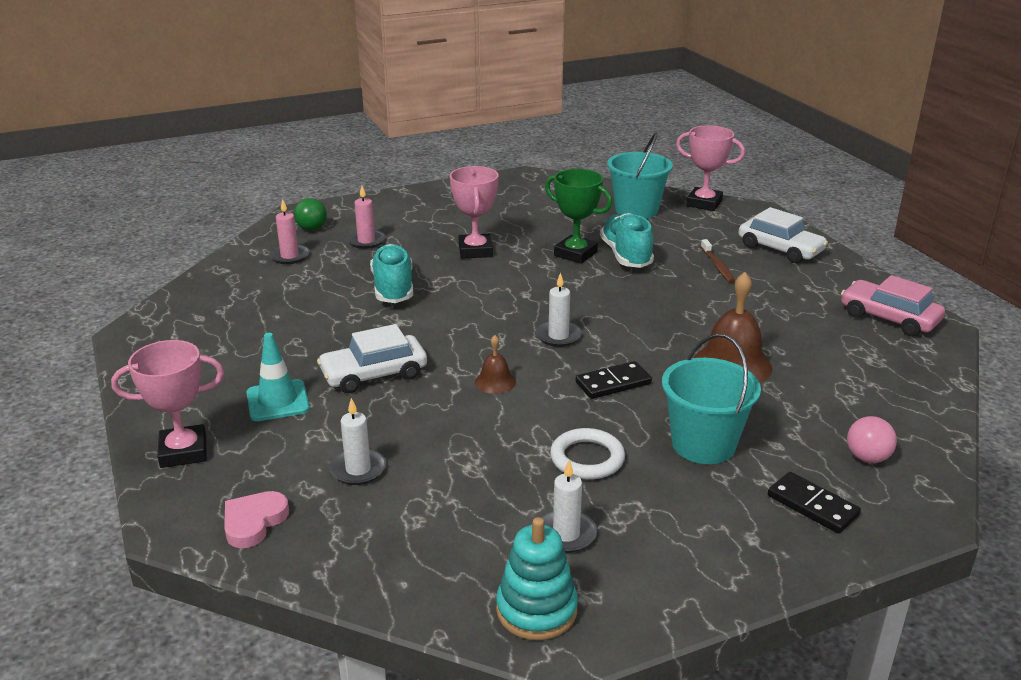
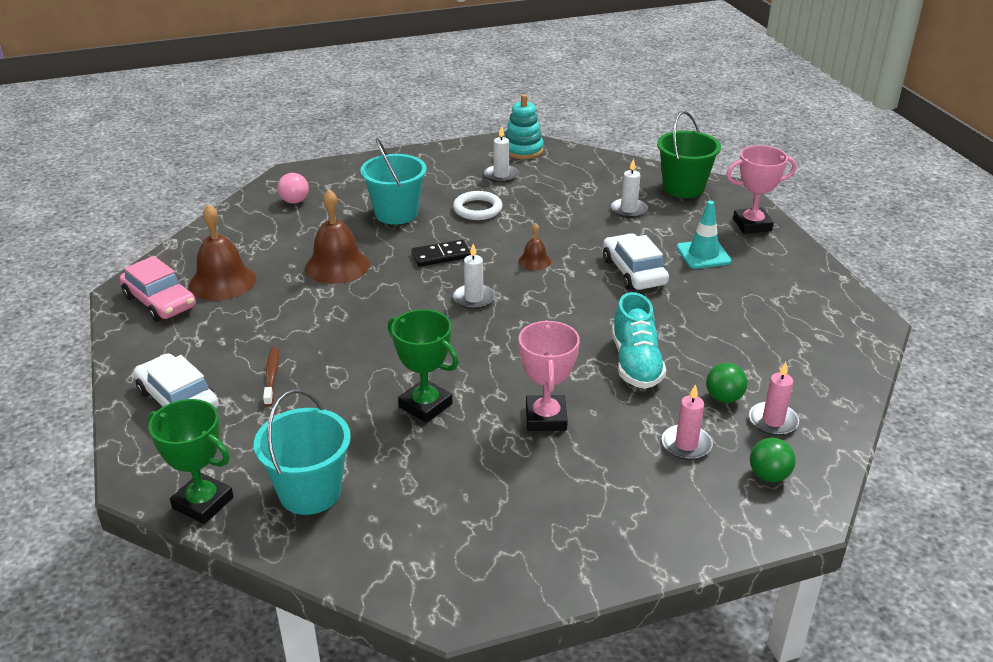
camera: 175 degrees left, 5 degrees up
pink heart [224,491,289,548] -> green bucket [657,111,721,198]
white car [317,324,427,393] -> white car turned 90 degrees counterclockwise [603,233,669,290]
turquoise shoe [600,213,654,268] -> none
pink trophy [676,125,745,211] -> green trophy [147,399,234,524]
black domino [768,472,861,533] -> none
none -> brown bell [189,204,256,301]
none -> green ball [706,363,748,403]

